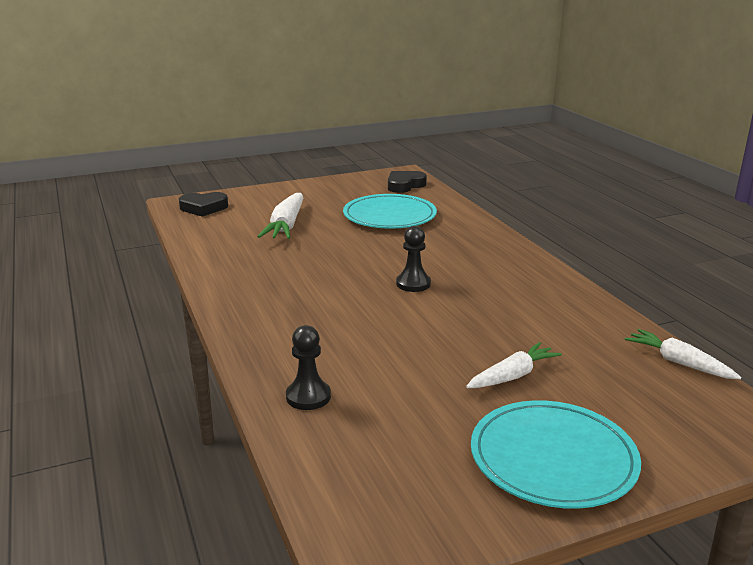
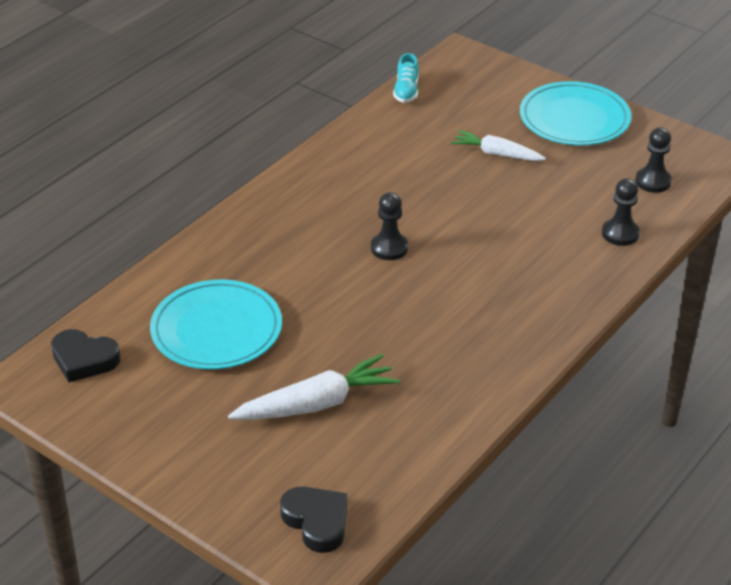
camera: 120 degrees left, 15 degrees up
white carrot [625,329,741,379] -> turquoise shoe [393,53,418,103]
none -> black pawn [635,127,672,193]

